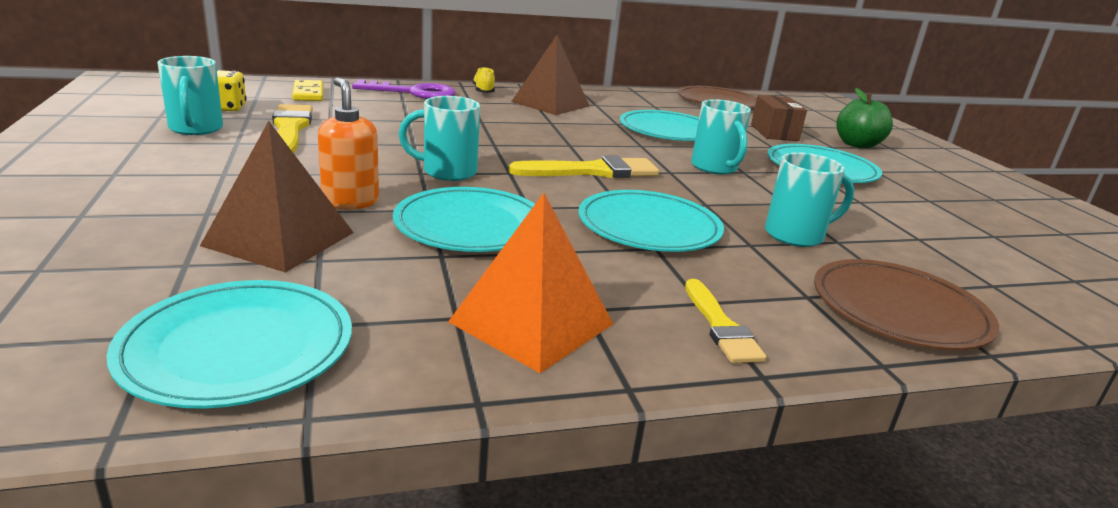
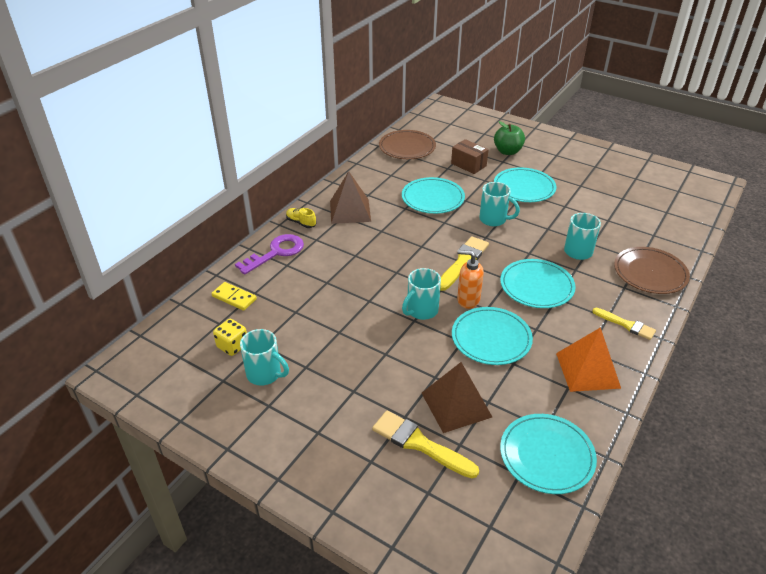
camera: 40 degrees left, 15 degrees up
yellow brush [272,104,313,153] -> yellow brush moved to [372,411,479,478]
orange soap dispenser [318,77,379,210] -> orange soap dispenser moved to [457,250,484,309]

